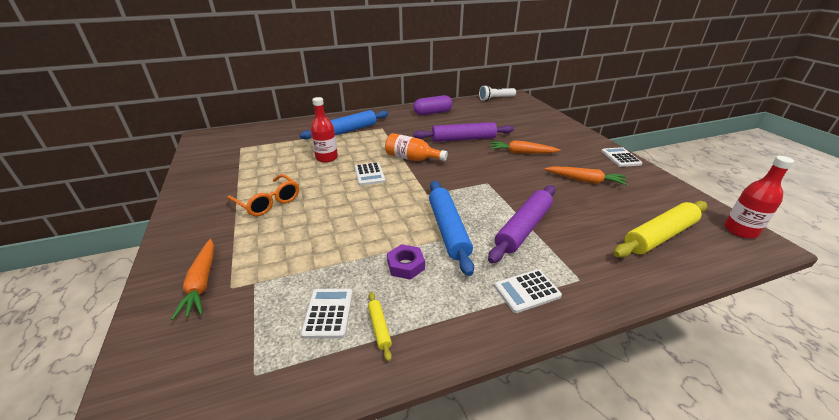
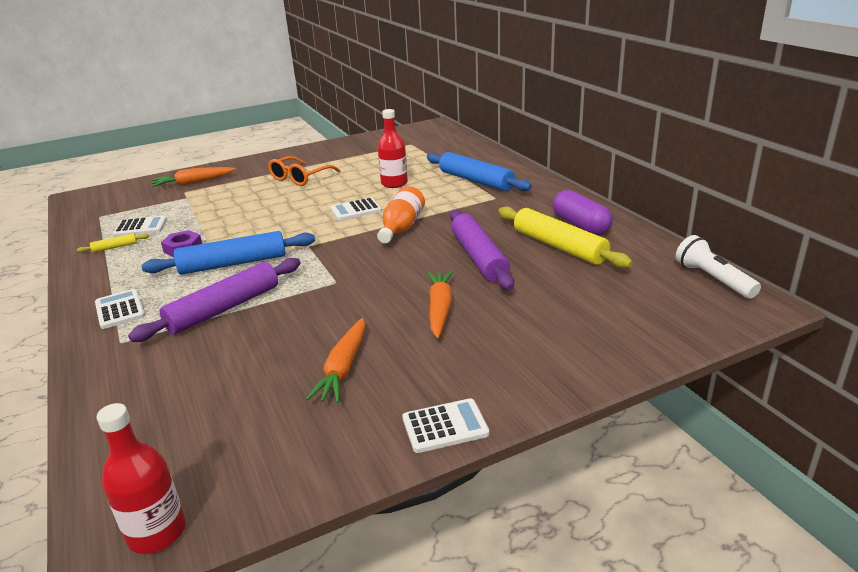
camera: 85 degrees right, 5 degrees down
purple rolling pin [488,185,556,263] -> purple rolling pin turned 75 degrees counterclockwise [128,258,300,342]
yellow rolling pin [613,201,707,258] -> yellow rolling pin moved to [499,207,633,268]

